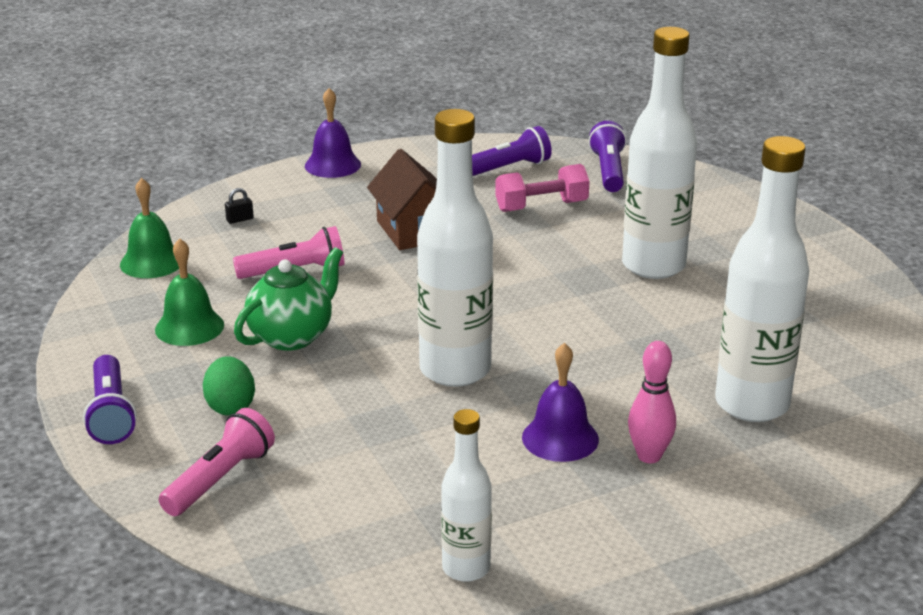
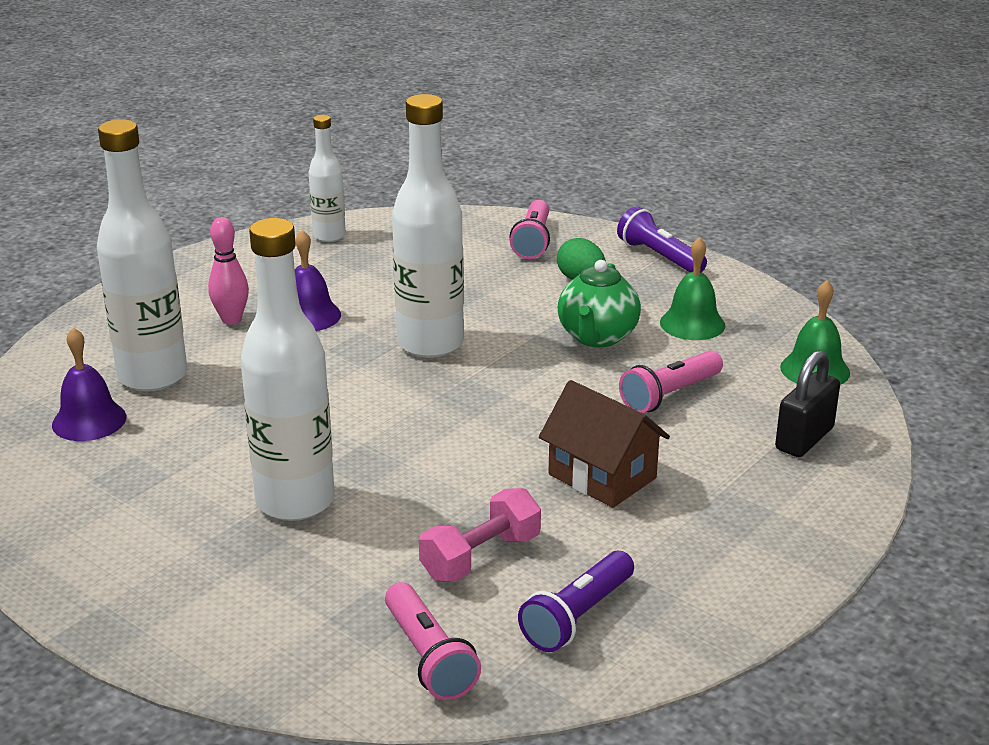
camera: 155 degrees right, 0 degrees up
black padlock [225,188,254,224] -> black padlock [775,350,840,457], size x2.32
purple bell [305,88,361,178] -> purple bell moved to [52,327,126,441]
purple flashlight [589,121,627,192] -> pink flashlight [385,582,481,700]

